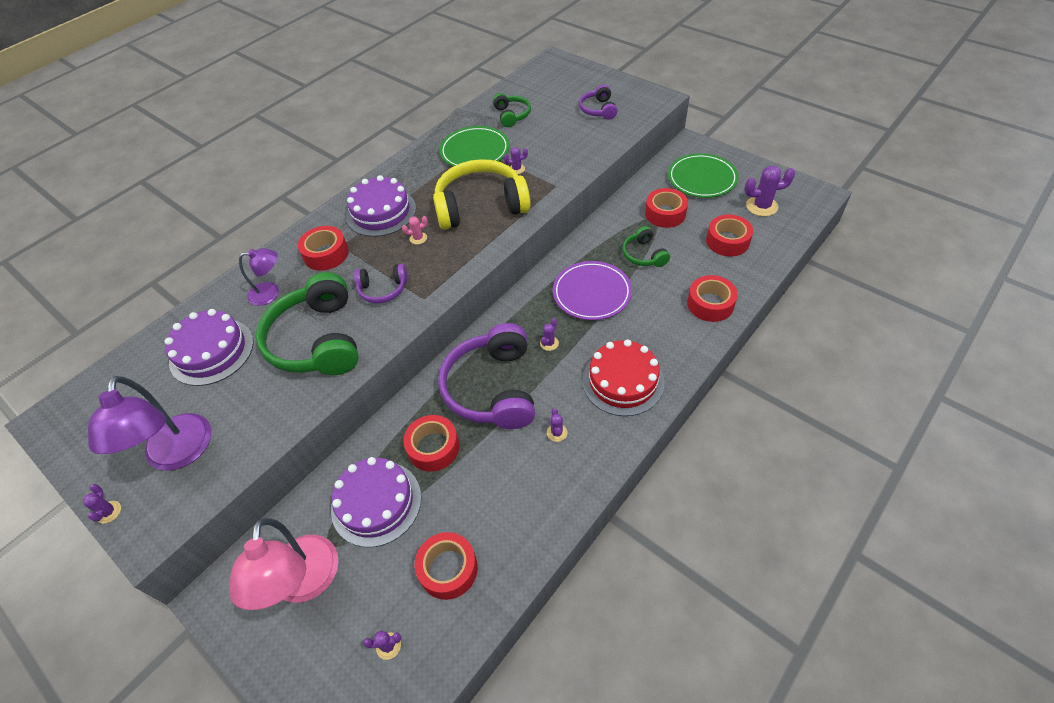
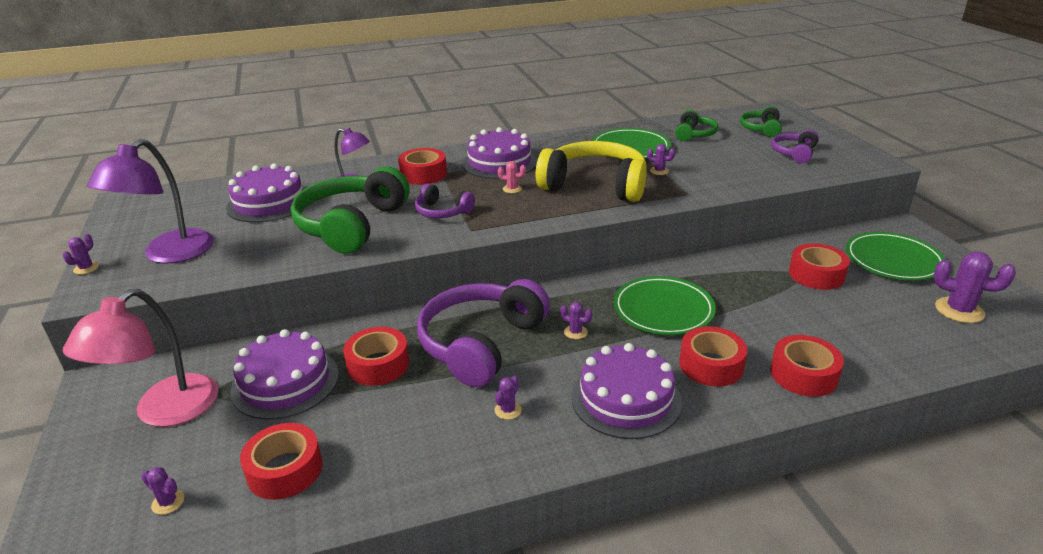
camera: 30 degrees right, 20 degrees down
purple cactus [540,318,559,351] -> purple cactus turned 60 degrees clockwise [560,302,592,339]
purple plate [553,261,632,320] -> green plate [614,276,716,335]
red cake [582,339,664,416] -> purple cake [571,343,682,439]
green headphones [622,226,670,267] -> green headphones moved to [740,106,782,137]
red tape [706,215,753,256] -> red tape moved to [679,326,747,386]

